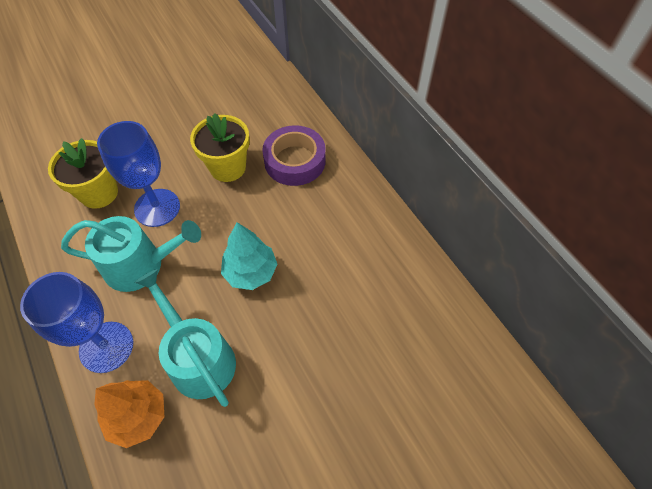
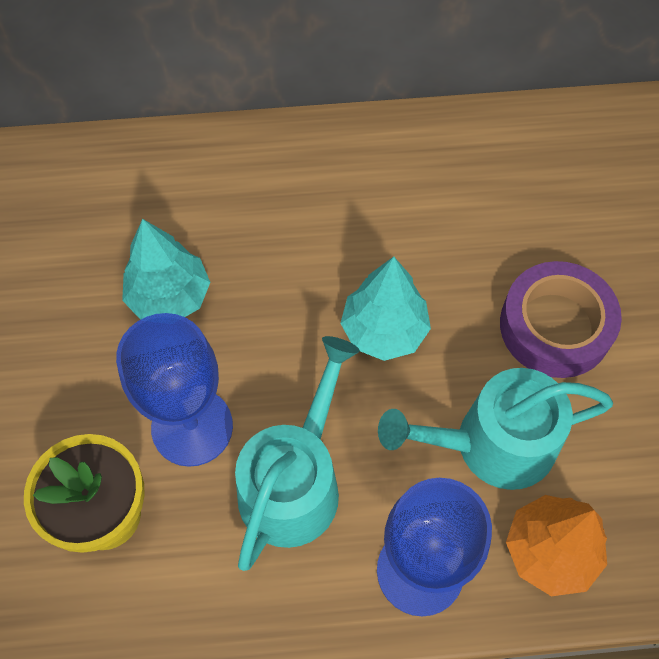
camera: 65 degrees left, 5 degrees up
yellow flower pot [190,113,250,182] -> turquoise tree [122,219,210,320]
purple tape [262,125,326,186] -> purple tape moved to [500,261,622,378]

